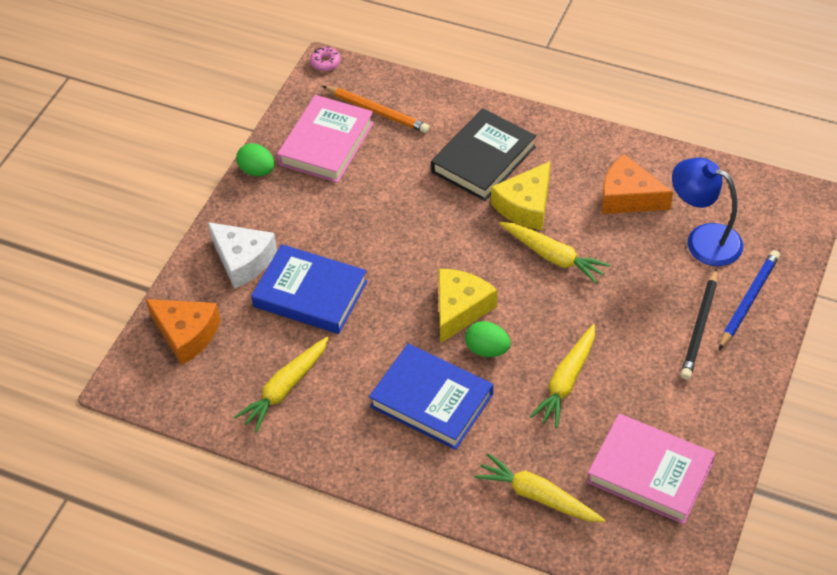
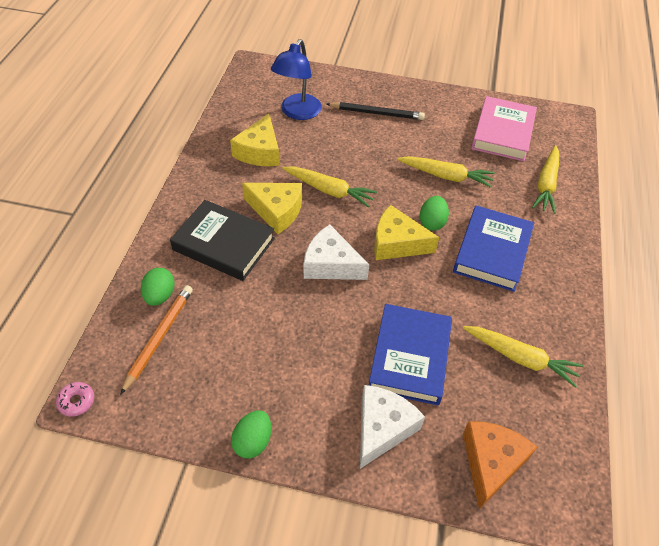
camera: 105 degrees left, 0 degrees up
pink book [277,95,374,183] -> none
yellow carrot [499,222,610,284] -> yellow carrot turned 90 degrees clockwise [282,166,377,207]
orange cheese [602,154,673,214] -> yellow cheese [230,113,279,166]
blue pencil [719,250,780,350] -> none
none -> green egg [141,268,175,306]
none -> white cheese [304,225,369,280]

